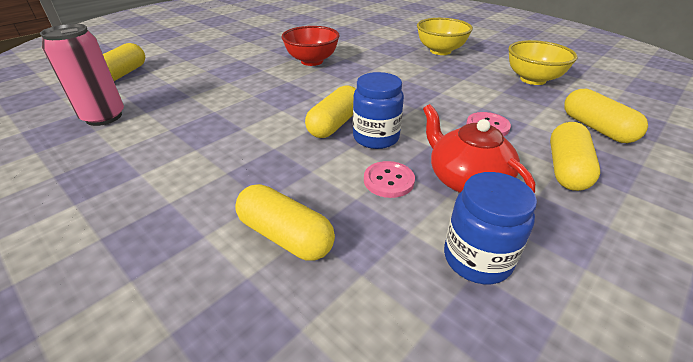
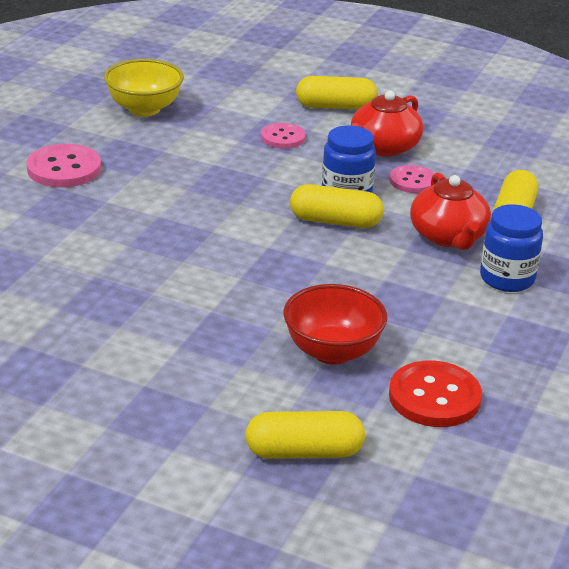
camera: 110 degrees left, 5 degrees down
pink can [40,24,124,126] -> red button [389,361,482,427]
red bowl [281,26,340,66] -> red bowl moved to [284,284,387,365]
yellow bowl [417,18,473,55] -> pink button [27,144,101,188]
blue jar [444,172,537,284] -> blue jar moved to [480,204,543,292]
yellow capsule [564,89,648,143] -> none
none -> red teapot [410,172,491,250]

